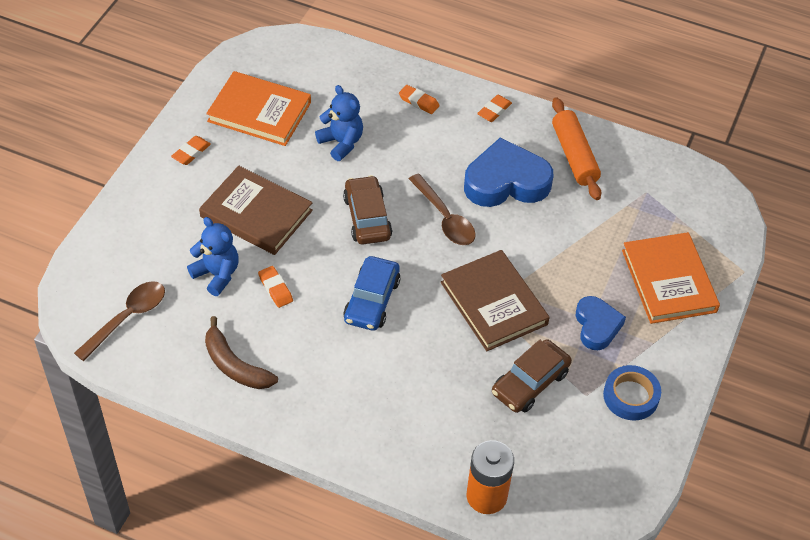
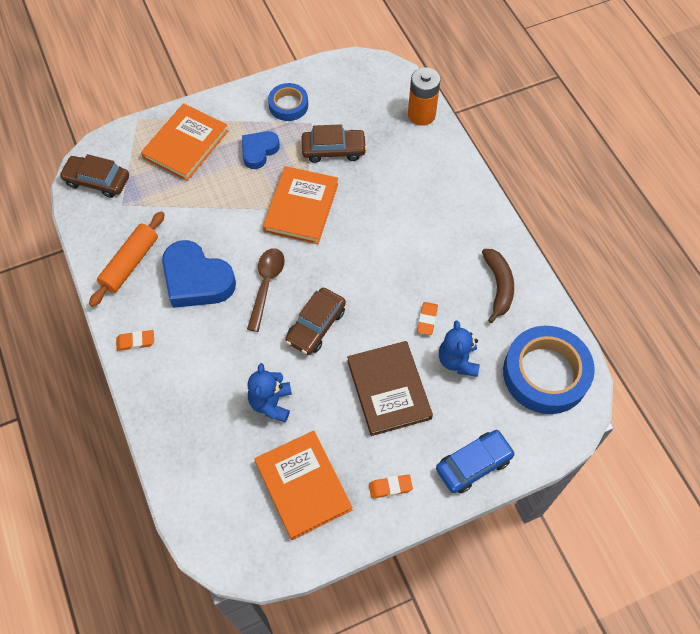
camera: 135 degrees left, 10 degrees up
brown spoon [74,281,165,361] -> blue tape [503,326,595,414]
blue car [343,256,401,331] -> blue car moved to [436,430,515,493]
orange eraser [399,85,440,114] -> none
brown book [441,250,550,351] -> orange book [263,166,338,244]
none -> brown car [59,154,129,198]

